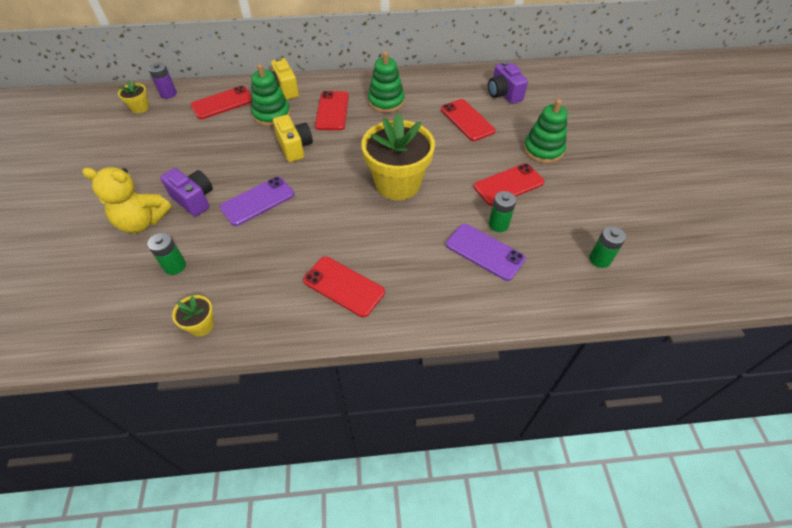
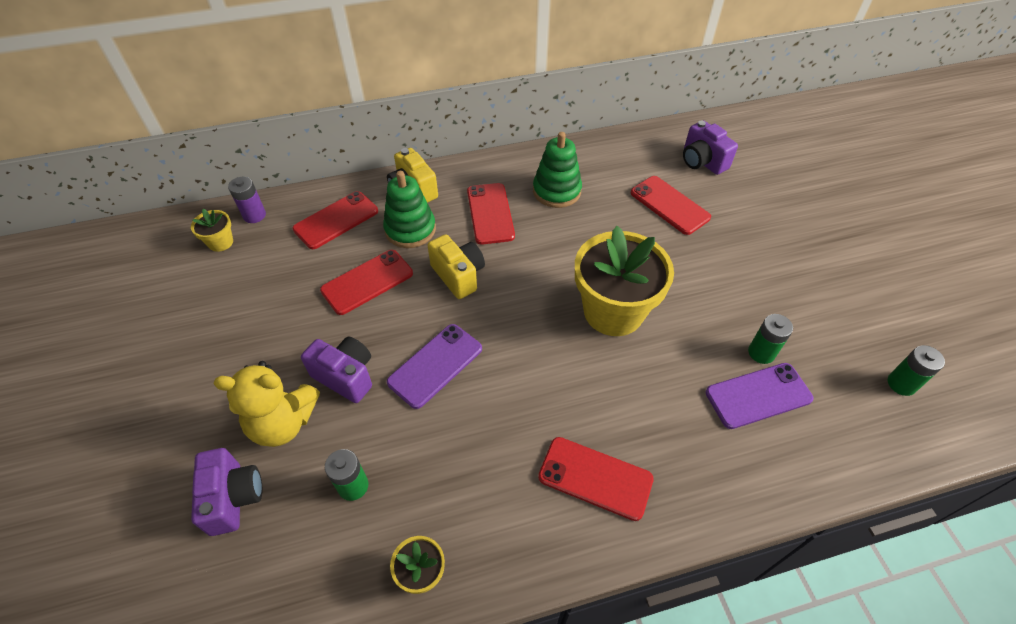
camera: 10 degrees left, 0 degrees up
purple phone [446,224,526,281] -> purple phone turned 45 degrees counterclockwise [706,363,813,429]
red phone [474,163,545,206] -> red phone moved to [320,250,413,315]
green stacking toy [524,99,568,163] -> none
none -> purple camera [191,448,263,536]

